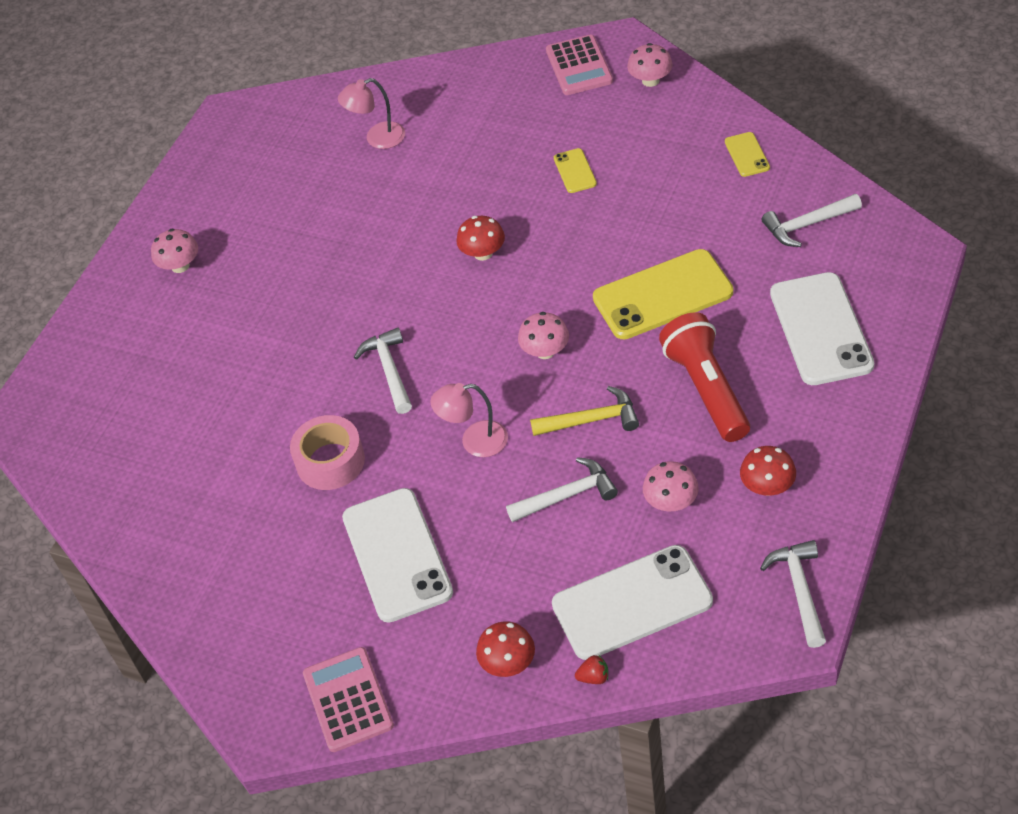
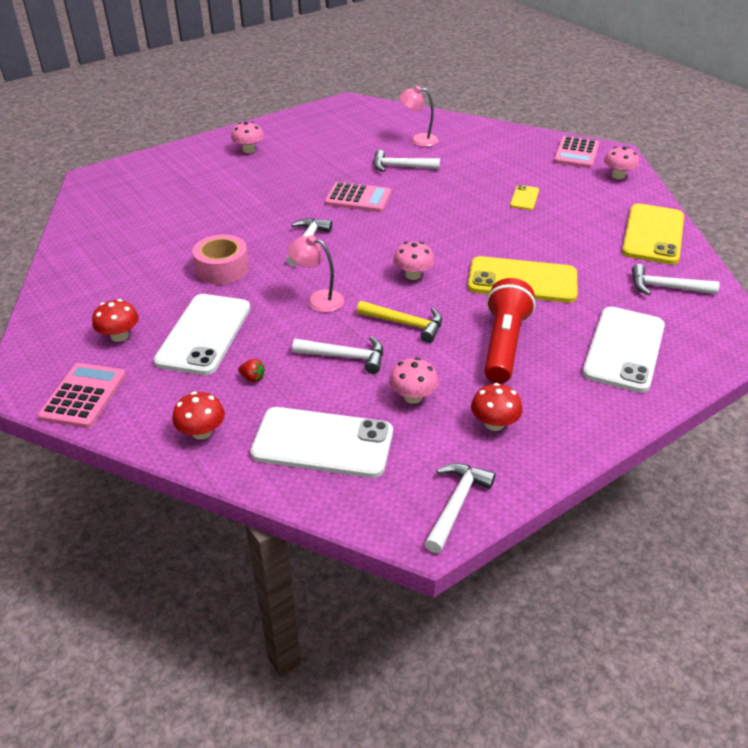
camera: 25 degrees right, 10 degrees down
red mushroom [456,216,505,261] -> red mushroom moved to [92,299,139,342]
red strawberry [575,655,608,684] -> red strawberry moved to [238,359,265,382]
yellow phone [725,132,770,177] -> yellow phone [622,203,684,265], size x2.15
none -> pink calculator [325,182,391,212]
none -> white hammer [374,150,440,172]

